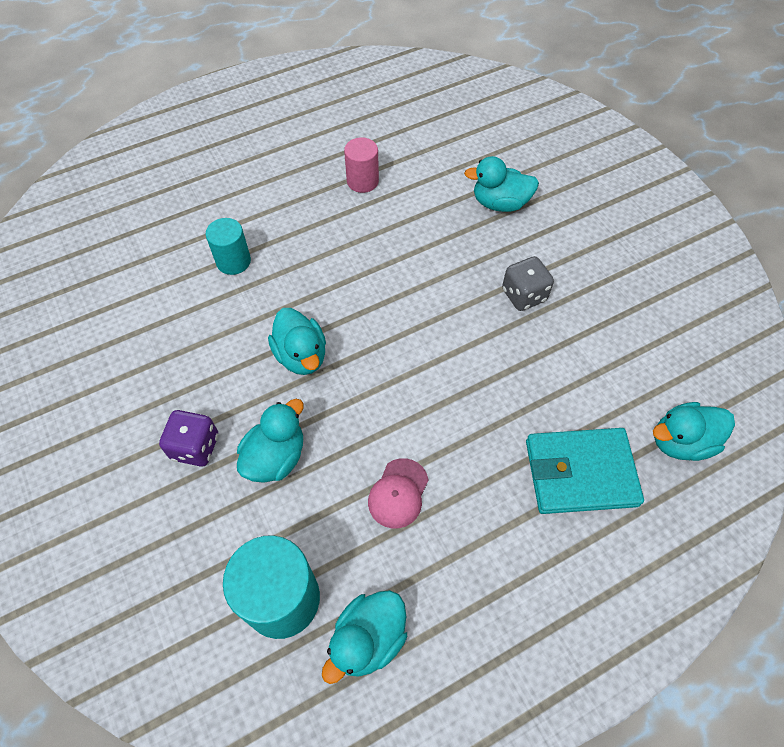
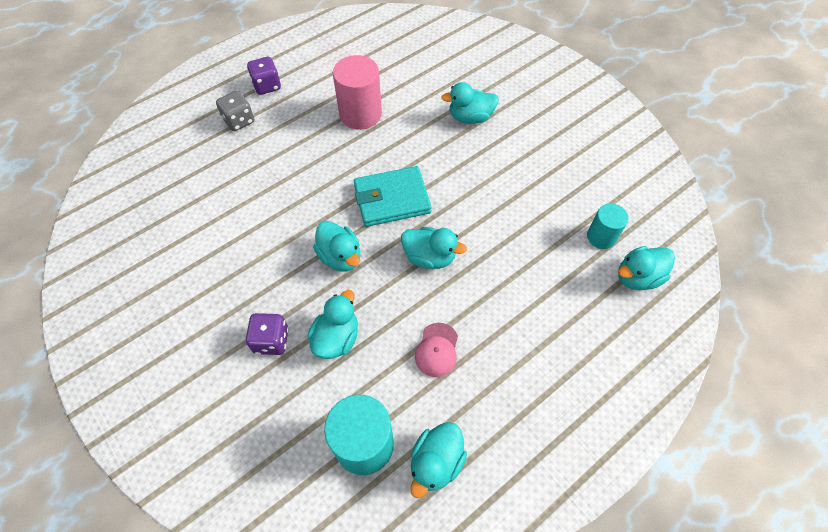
camera: 10 degrees left, 0 degrees up
turquoise cylinder [206,218,251,275] -> turquoise cylinder moved to [587,204,629,249]
pink cylinder [344,137,379,193] -> pink cylinder [333,55,382,130], size x1.67
grey dice [502,256,554,311] -> grey dice moved to [216,91,254,131]
turquoise wallet [526,428,644,514] -> turquoise wallet moved to [354,166,432,227]
none -> purple dice [247,57,281,95]
none -> turquoise duck [401,227,467,269]

